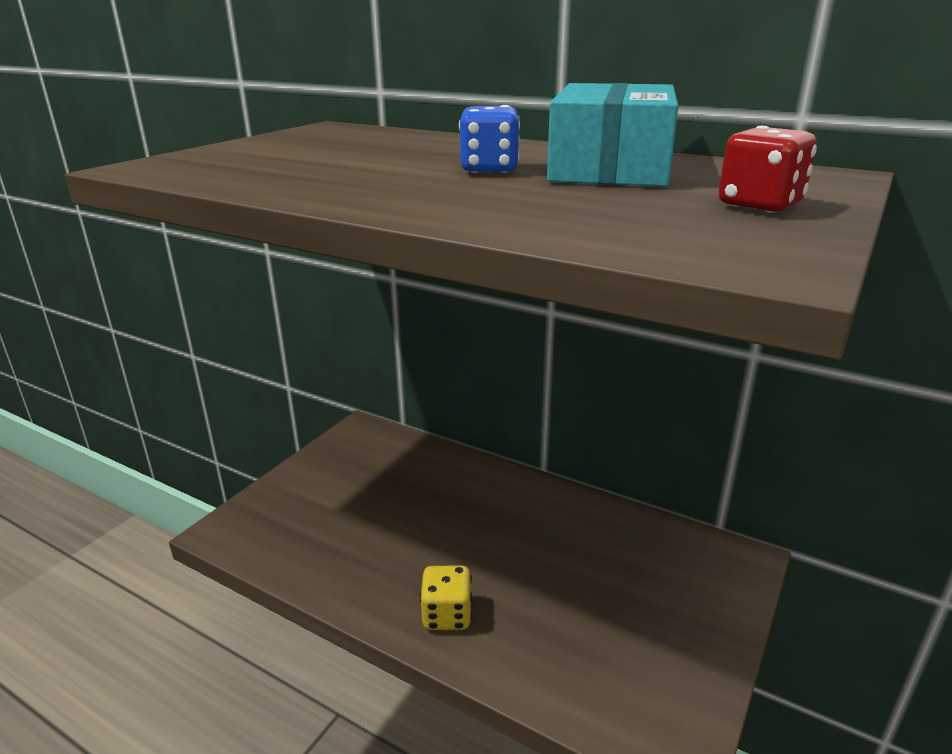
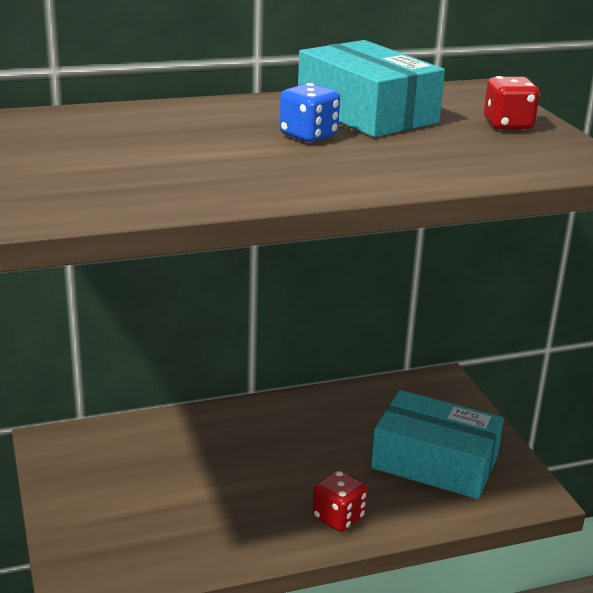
camera: 50 degrees left, 0 degrees up
yellow dice [420,566,472,630] -> red dice [312,470,367,532]
none -> turquoise box [371,390,504,499]

